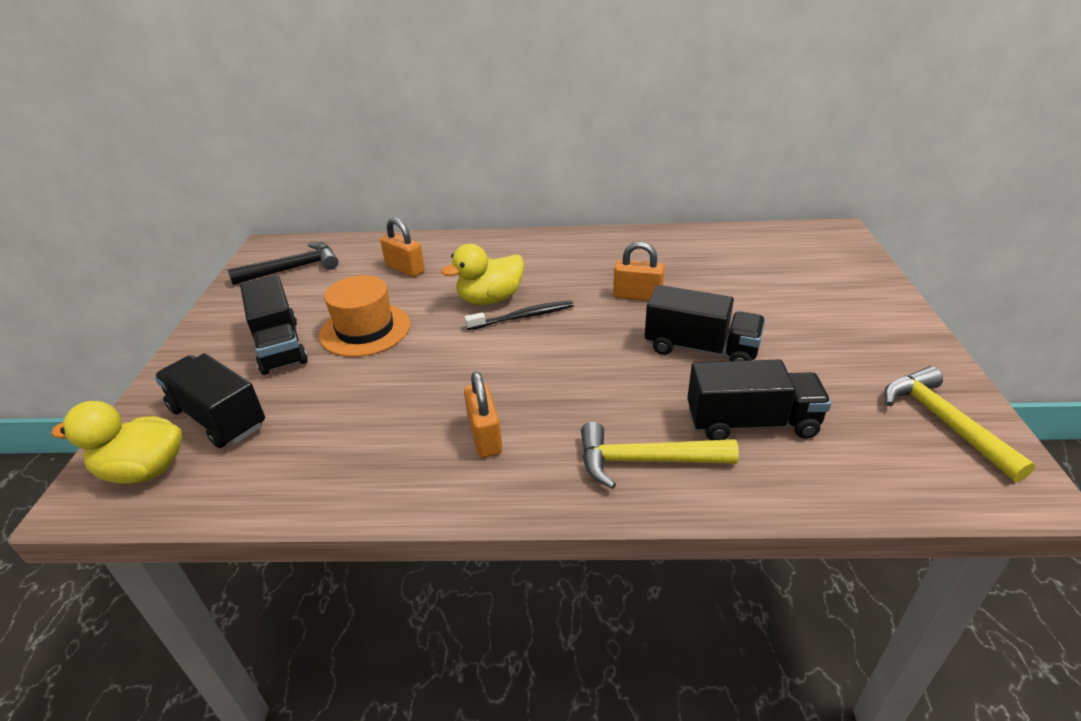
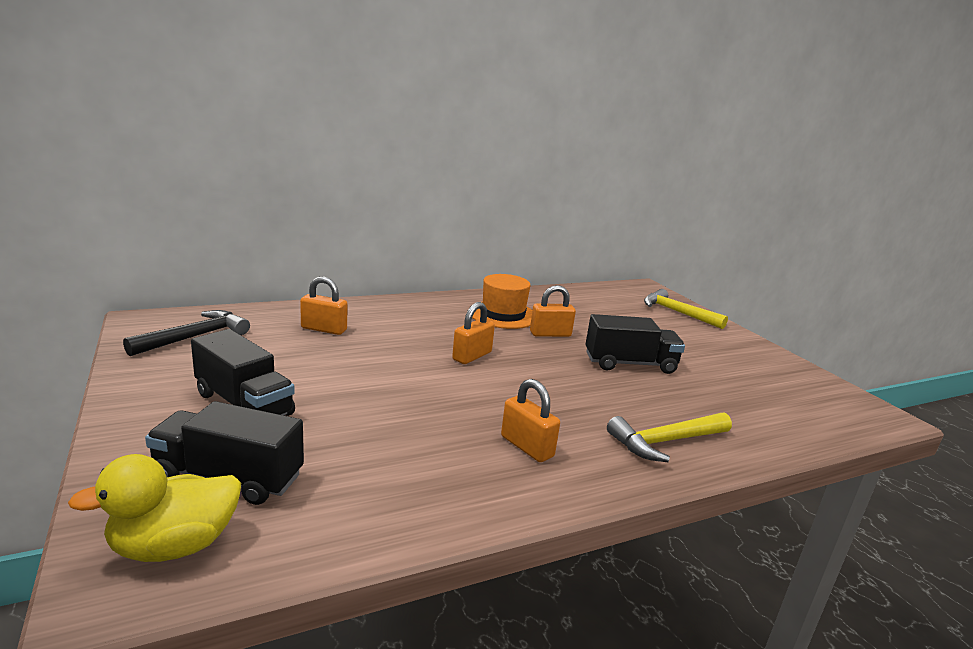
camera: 30 degrees left, 15 degrees down
orange hat [319,275,410,357] -> orange hat moved to [472,274,532,329]
yellow duck [441,244,524,305] -> none
black toothbrush [465,300,574,330] -> orange padlock [452,302,495,364]
black truck [687,359,831,440] -> none
yellow hammer [884,366,1036,482] -> yellow hammer moved to [644,289,728,329]

